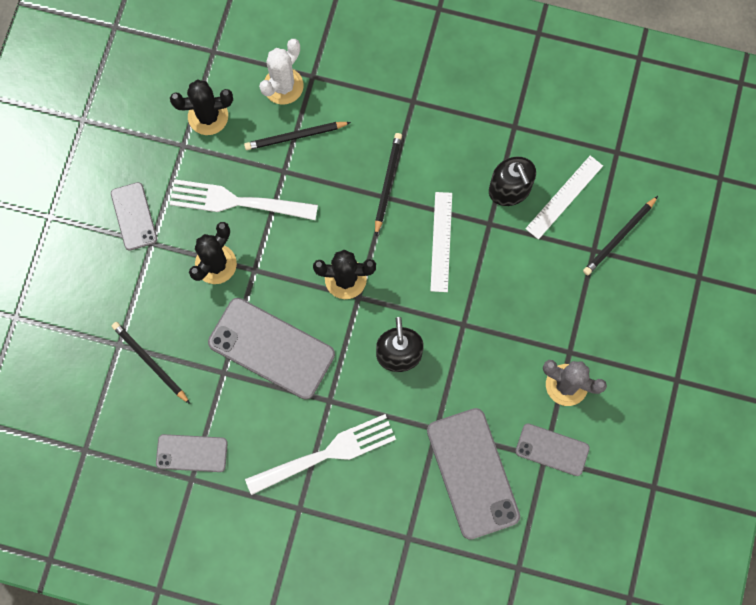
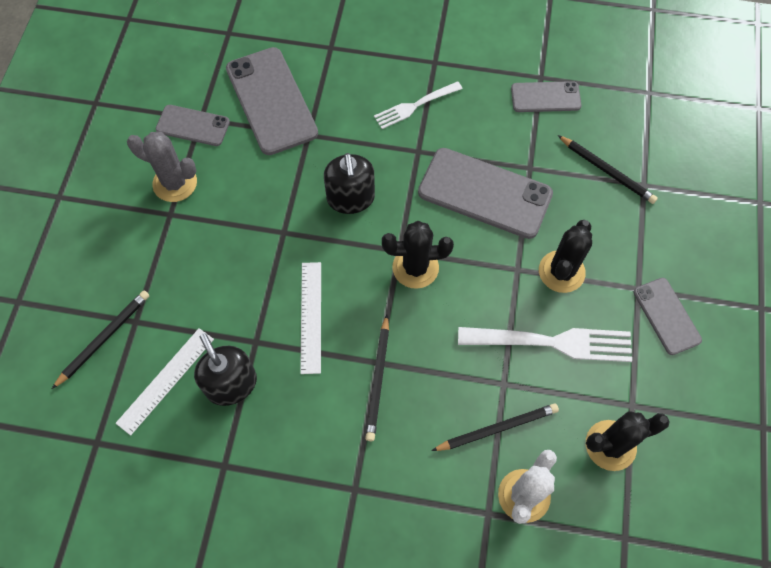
camera: 175 degrees right, 10 degrees down
white fork [245,414,396,495] -> white fork [374,81,462,129], size x0.62

